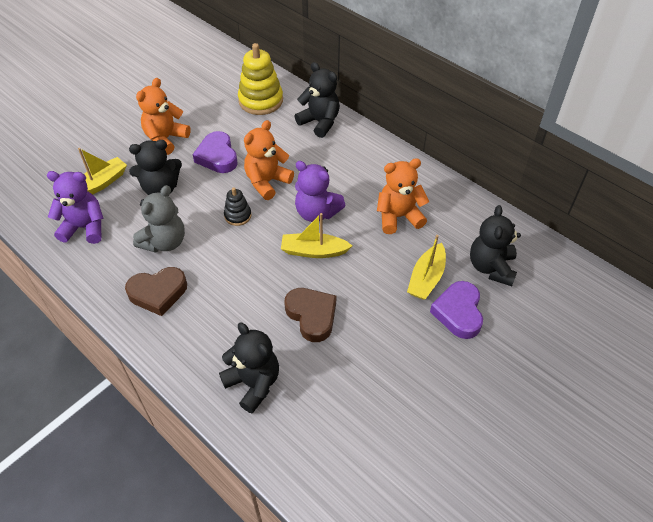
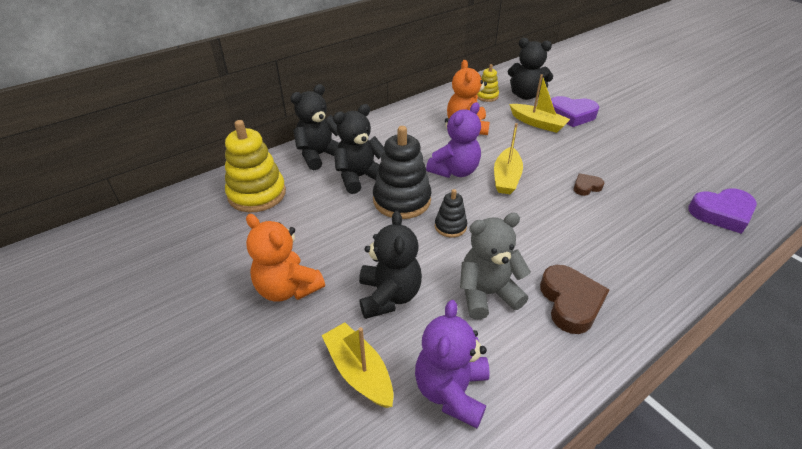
camera: 80 degrees left, 10 degrees down
grey teddy bear [133,185,185,253] -> grey teddy bear turned 60 degrees counterclockwise [460,213,531,320]
purple heart [192,131,238,173] -> purple heart moved to [688,188,757,234]
black teddy bear [219,323,279,414] -> black teddy bear moved to [333,104,384,194]
orange teddy bear [244,120,294,200] -> black stacking toy [373,126,432,219]
brown heart [284,288,336,342] -> brown heart [573,173,604,196], size x0.54
none -> yellow stacking toy [477,64,499,102]

